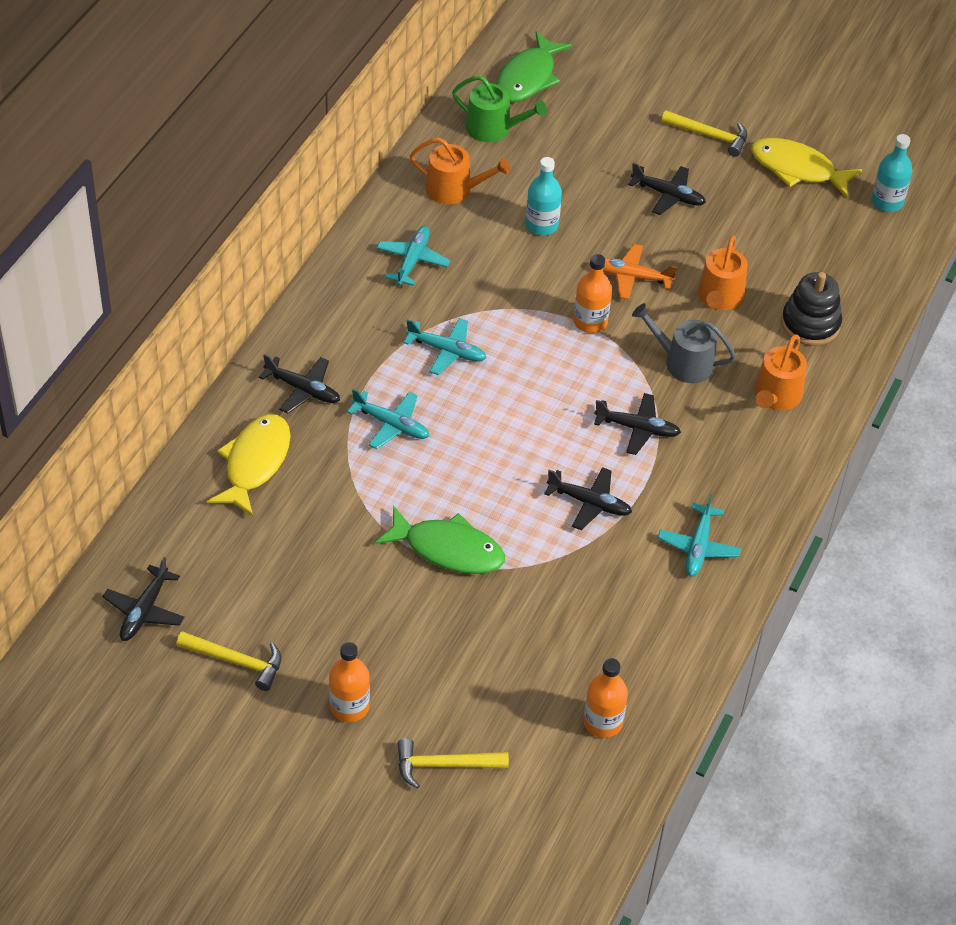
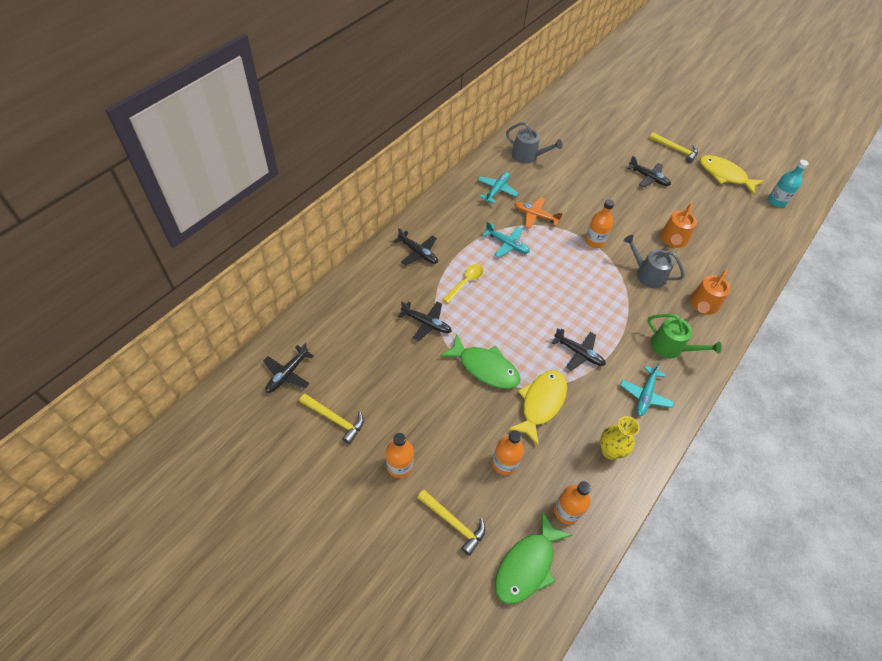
camera: 10 degrees right, 5 degrees up
yellow fish [207,414,290,516] -> yellow fish moved to [508,370,567,446]
turquoise plane [347,389,429,449] -> yellow spoon [443,264,483,303]
yellow hammer [397,738,509,789] -> yellow hammer turned 150 degrees counterclockwise [417,490,485,556]
orange watering can [410,138,510,204] -> grey watering can [506,122,563,164]
green watering can [452,75,547,142] -> green watering can moved to [647,314,722,358]
green fish [496,31,572,102] -> green fish moved to [495,511,572,604]
turquoise bottle [526,157,562,236] -> none
black plane [594,393,681,455] -> black plane moved to [398,301,452,341]
orange plane [603,244,677,300] -> orange plane moved to [514,197,563,228]
black stacking toy [781,272,842,346] -> none
none -> orange bottle [492,430,524,475]
none -> yellow vase [600,416,640,459]

